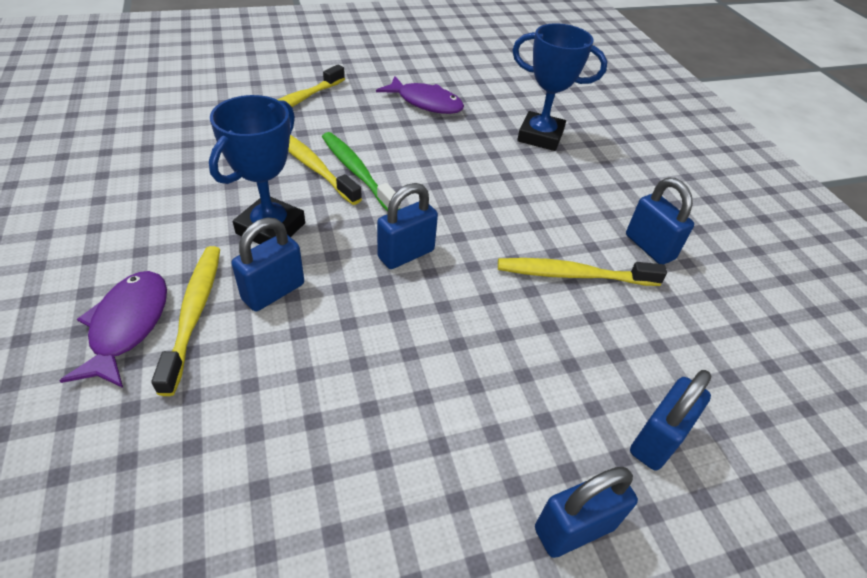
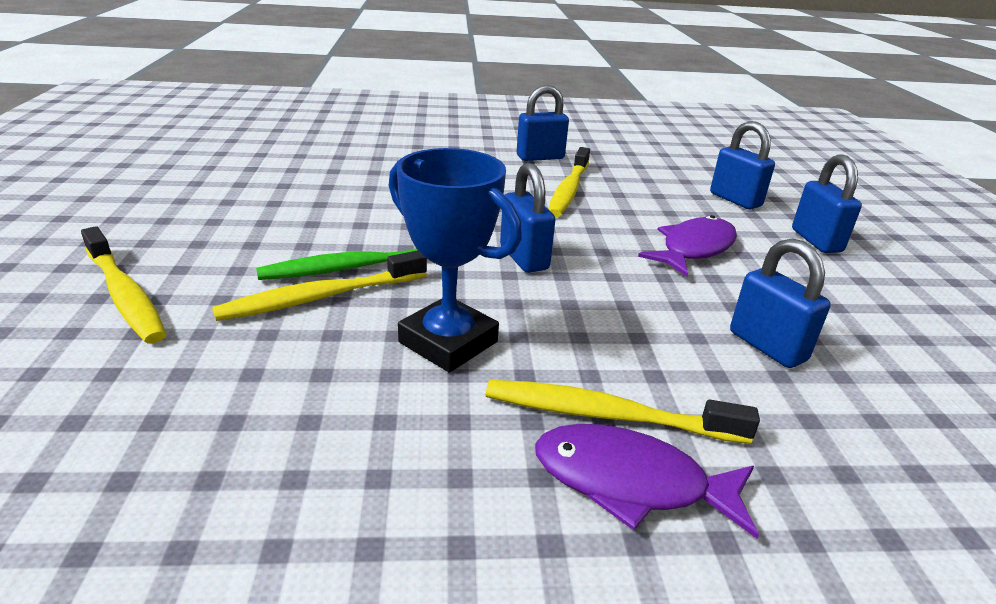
camera: 75 degrees left, 15 degrees down
blue padlock [231,217,304,311] -> blue padlock moved to [730,239,831,368]
purple fish [376,76,464,114] -> purple fish moved to [638,215,737,276]
blue trophy [512,23,607,151] -> none

